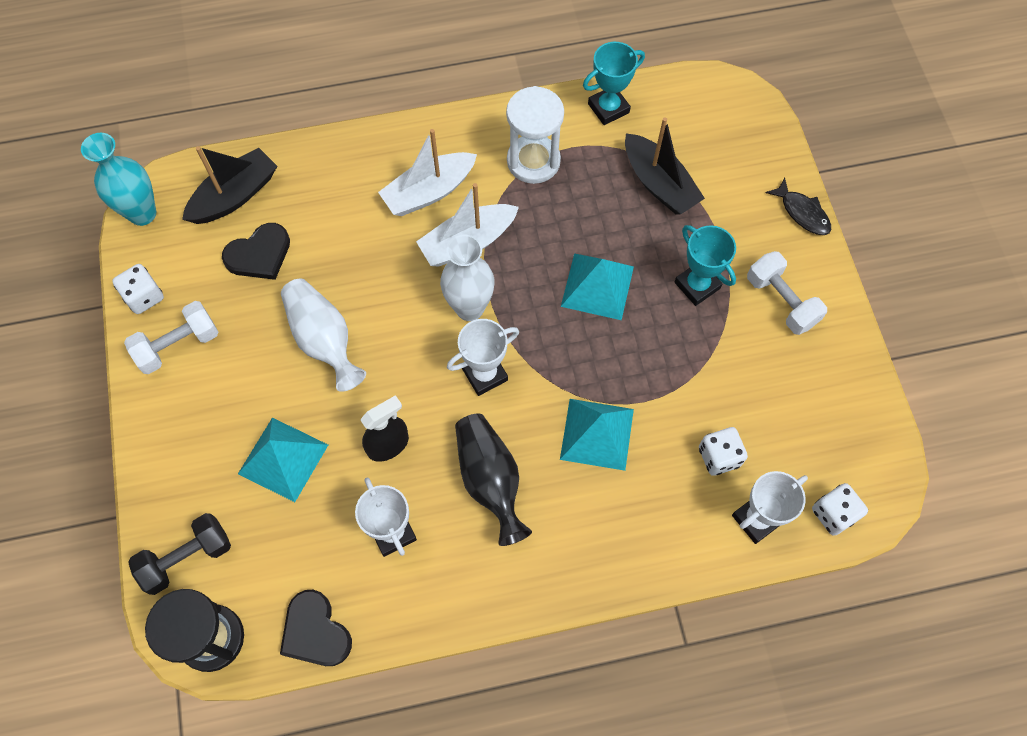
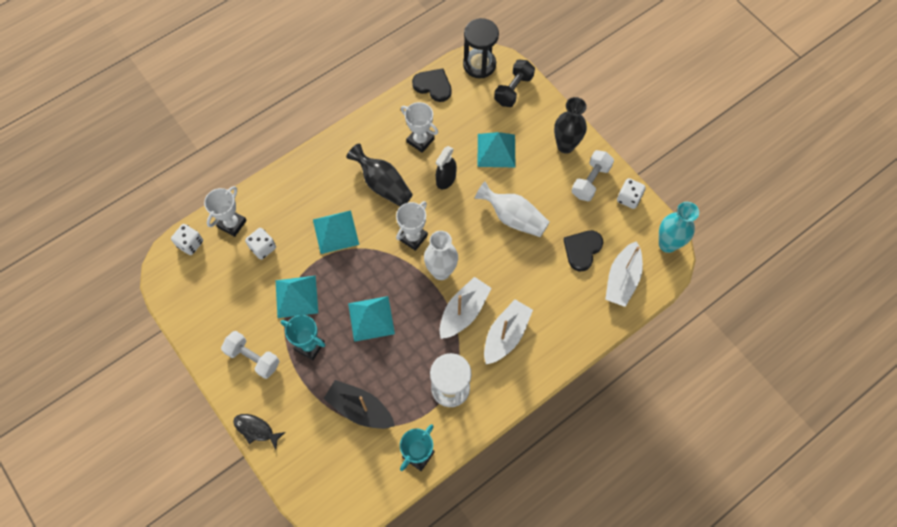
camera: 155 degrees right, 0 degrees up
black boat [182,146,277,224] -> white boat [605,241,643,307]
none -> turquoise pyramid [276,276,318,318]
none -> black vase [554,97,587,154]

